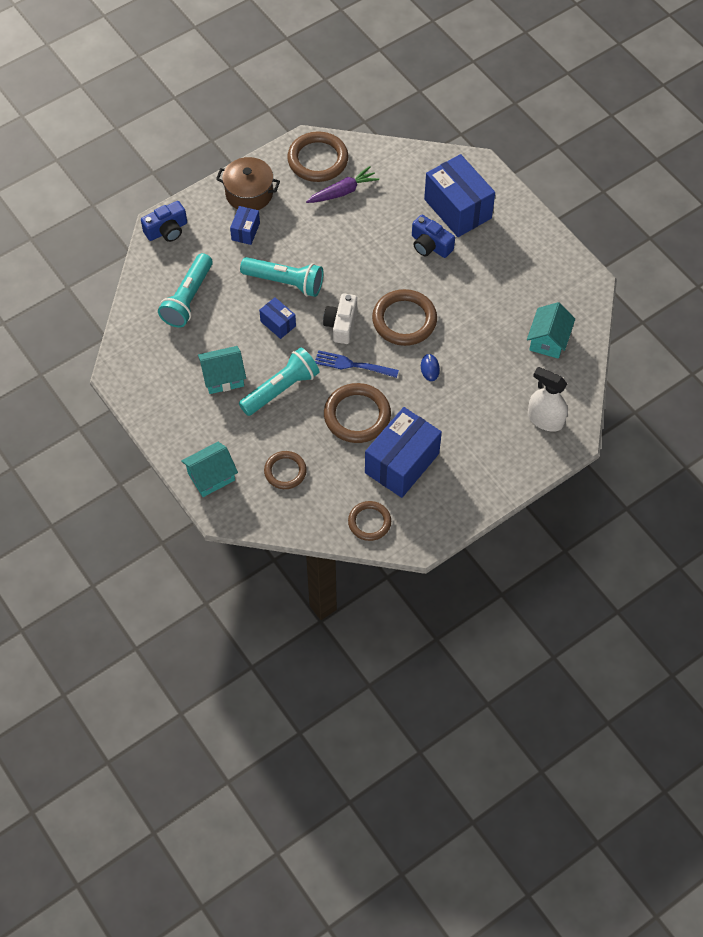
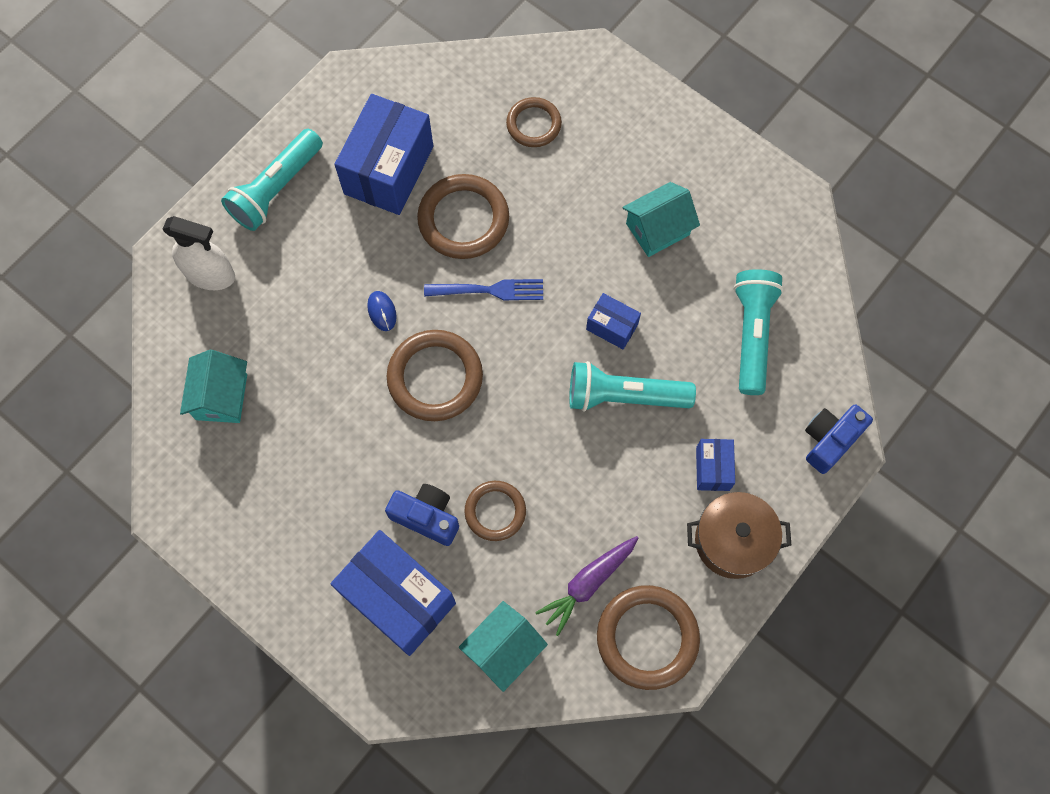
camera: 165 degrees right, 10 degrees up
turquoise house [181,442,238,497] -> turquoise house moved to [459,601,548,692]
turquoise flashlight [239,347,320,416] -> turquoise flashlight moved to [221,129,323,231]
white camera [323,293,357,344] -> none
brown ring [348,501,391,541] -> brown ring moved to [464,481,526,541]

